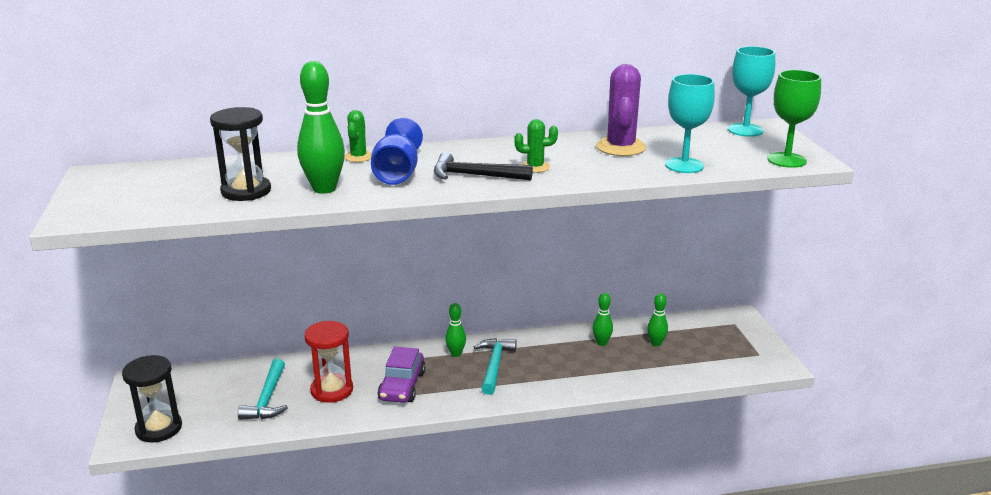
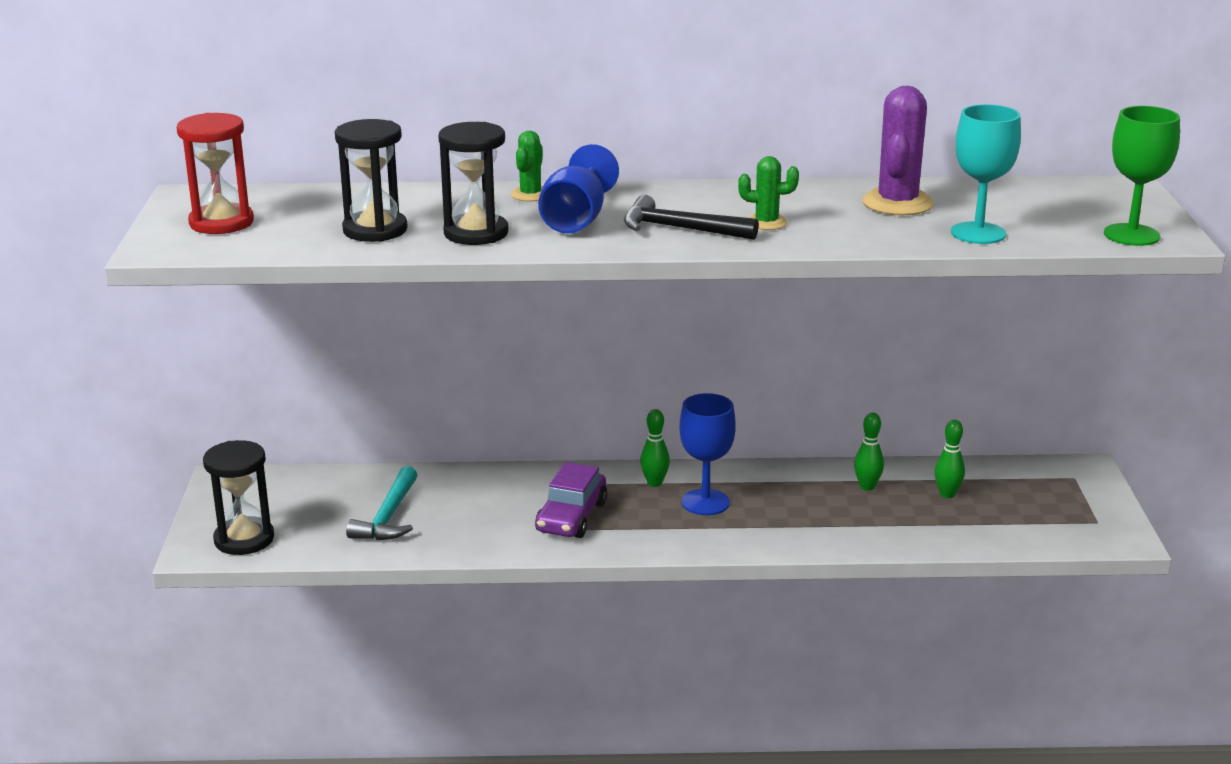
camera: 10 degrees right, 0 degrees up
green bowling pin [297,61,345,194] -> black hourglass [438,122,508,245]
red hourglass [304,321,353,403] -> red hourglass moved to [176,113,254,234]
turquoise hammer [474,338,517,395] -> blue goblet [680,393,736,515]
turquoise goblet [728,46,775,137] -> none

